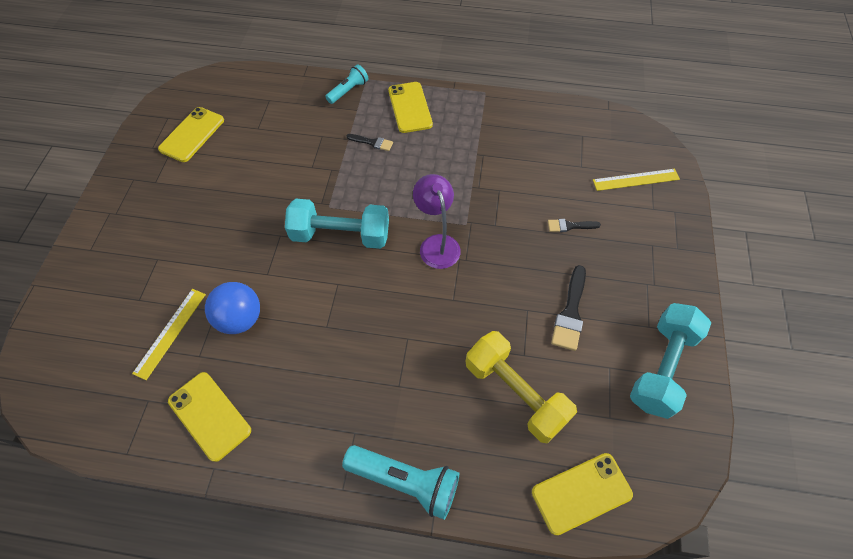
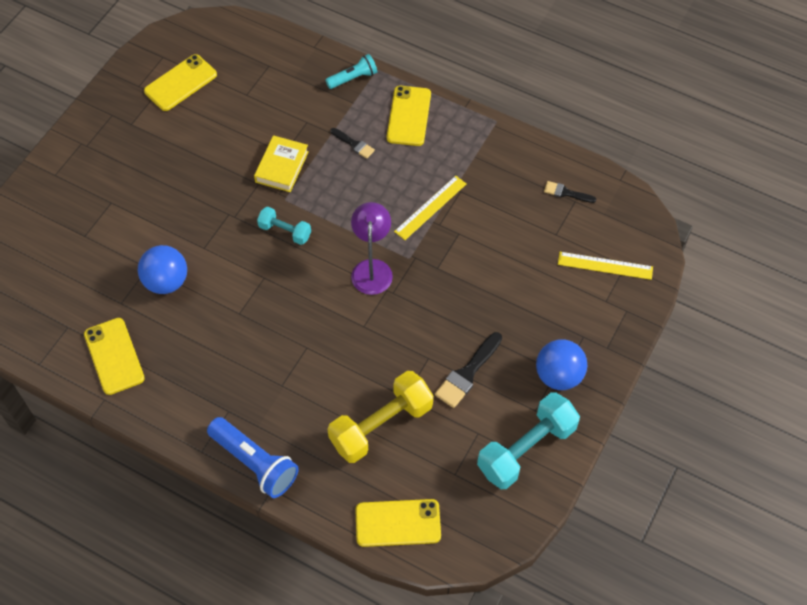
camera: 20 degrees right, 0 degrees up
yellow ruler [132,289,206,380] -> yellow ruler moved to [394,176,466,240]
turquoise dumbbell [285,199,389,249] -> turquoise dumbbell [257,207,311,245], size x0.54
turquoise flashlight [342,445,459,520] -> blue flashlight [207,417,299,498]
yellow dumbbell [465,331,577,443] -> yellow dumbbell turned 75 degrees clockwise [327,371,433,463]
black brush [548,219,601,232] -> black brush moved to [544,181,596,203]
none -> yellow book [254,135,309,192]
none -> blue ball [536,339,588,390]

